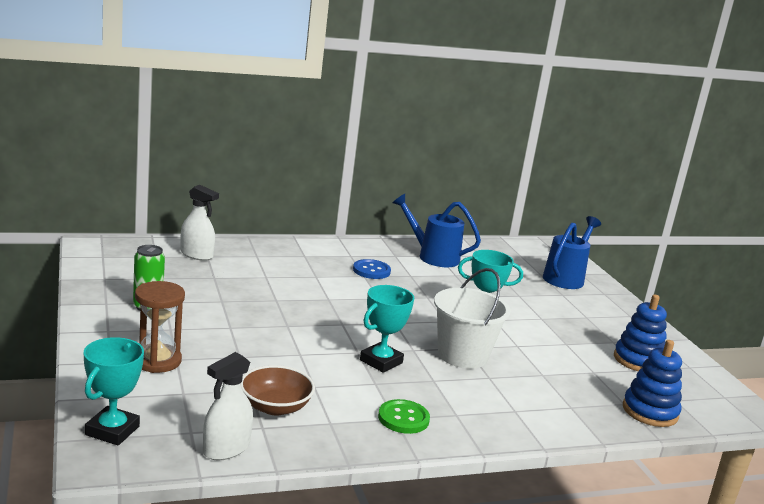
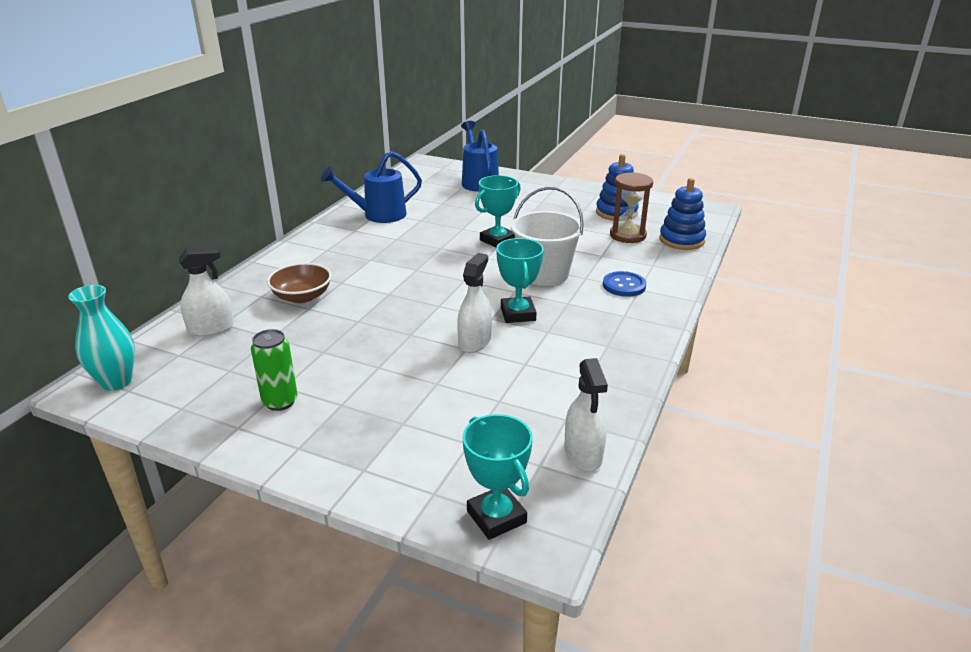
camera: 45 degrees left, 10 degrees up
brown hourglass [135,281,185,373] -> brown hourglass moved to [610,172,653,243]
brown bowl [240,365,315,416] -> brown bowl moved to [267,263,332,303]
blue button [353,259,391,279] -> blue button moved to [603,271,646,297]
green button [378,399,430,434] -> none
none -> turquoise vase [68,285,135,391]
none -> white spray bottle [457,253,492,353]

